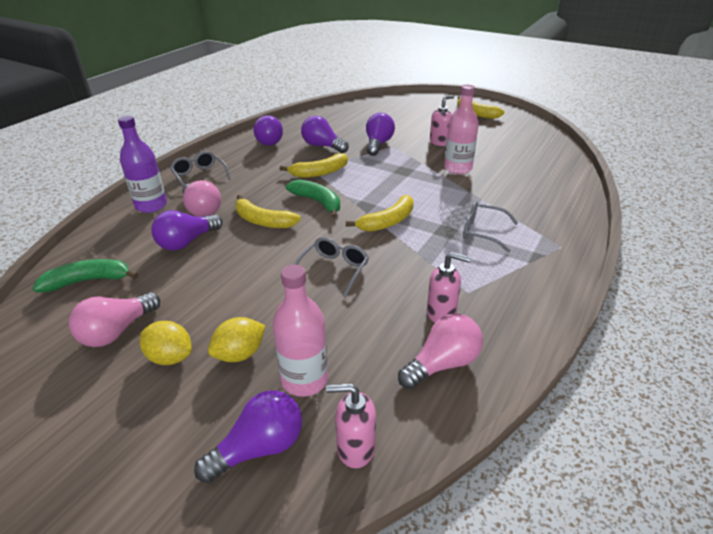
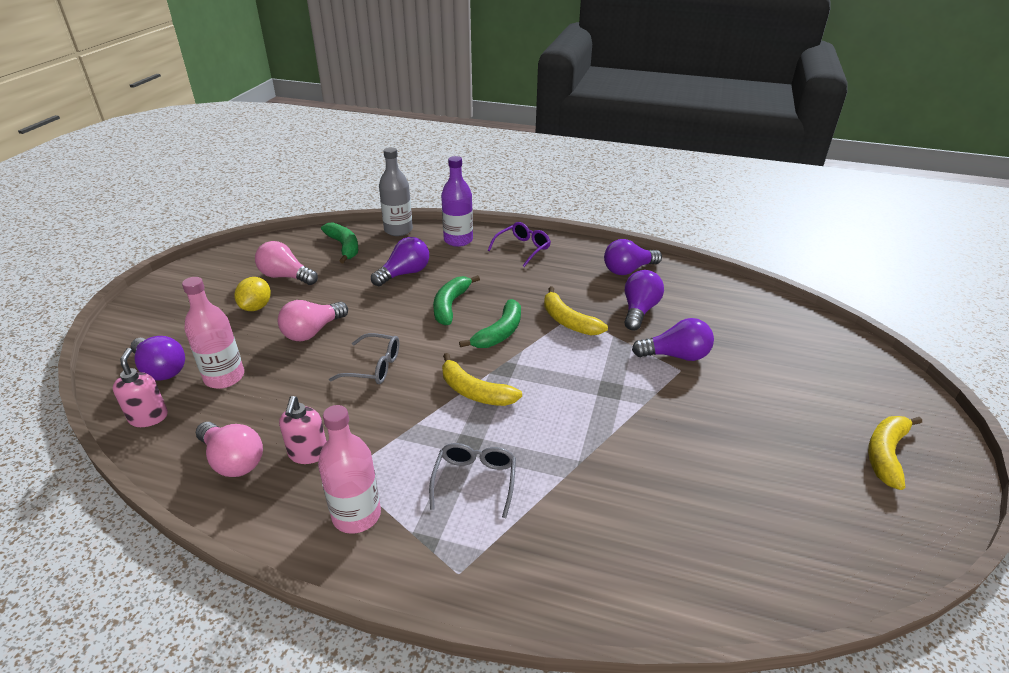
camera: 75 degrees right, 0 degrees up
purple light bulb [151,210,223,251] -> purple light bulb turned 105 degrees clockwise [371,237,429,286]
grey glasses [170,151,231,187] -> purple glasses [488,222,551,267]
pink light bulb [183,180,221,217] -> pink light bulb moved to [278,300,348,341]
yellow lemon [208,317,266,362] -> none
yellow banana [235,195,301,228] -> green banana [433,275,480,325]
pink soap dispenser [430,95,454,146] -> none
pink bottle [444,85,479,174] -> pink bottle moved to [318,405,381,534]
none -> grey bottle [379,147,413,236]

